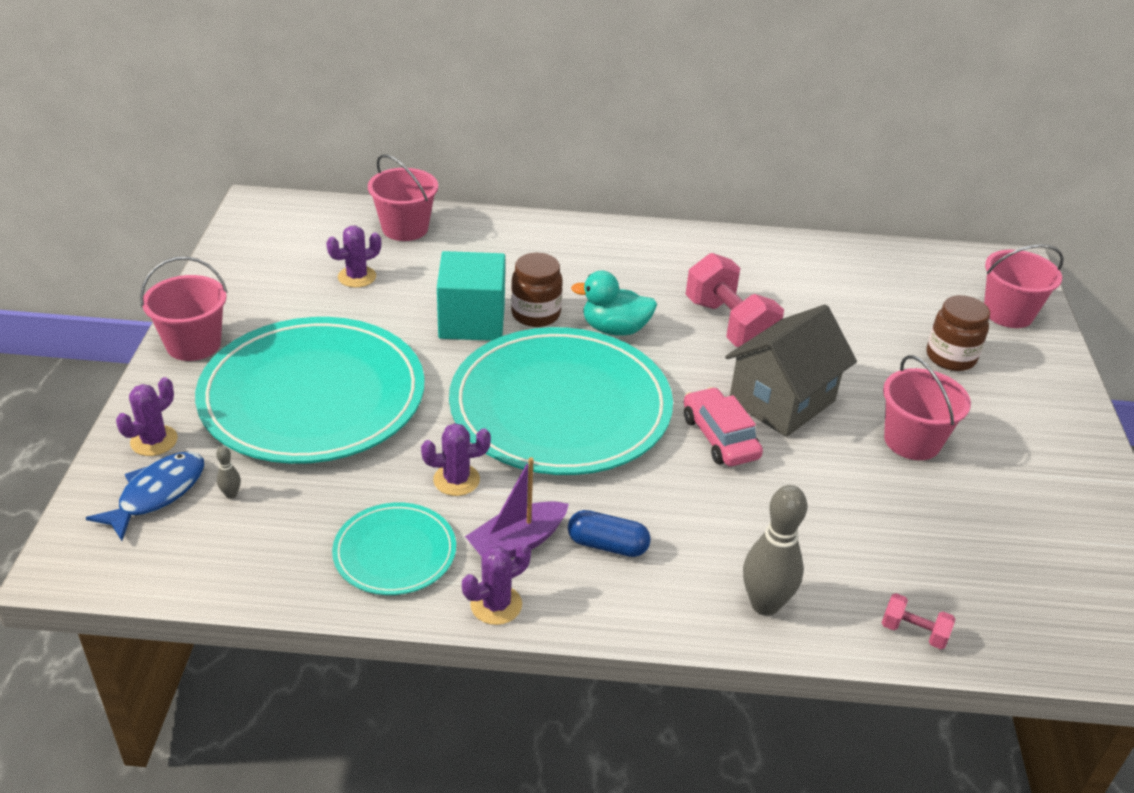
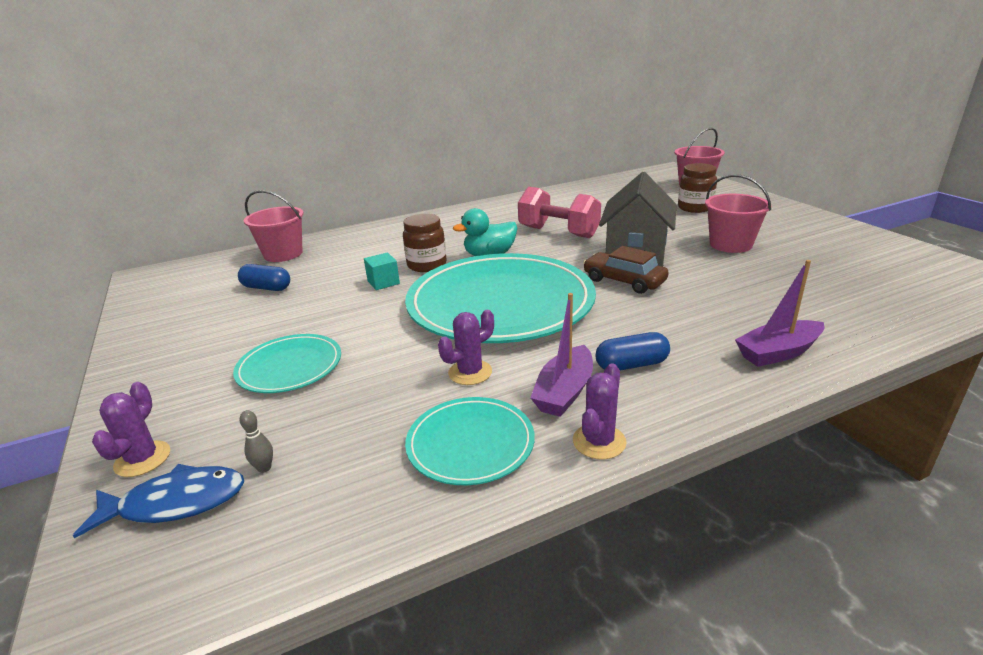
camera: 25 degrees left, 10 degrees down
blue fish [86,451,204,541] -> blue fish turned 75 degrees clockwise [73,464,244,538]
pink bucket [140,256,228,361] -> none
turquoise plate [195,317,424,464] -> turquoise plate [233,334,341,393], size x0.48
purple cactus [326,226,381,288] -> blue capsule [238,264,290,291]
turquoise cube [437,251,505,341] -> turquoise cube [364,252,400,290], size x0.49
pink car [684,387,763,466] -> brown car [583,246,669,294]
grey bowling pin [743,485,807,616] -> purple boat [735,260,825,367]
pink dumbbell [882,593,955,649] -> none

